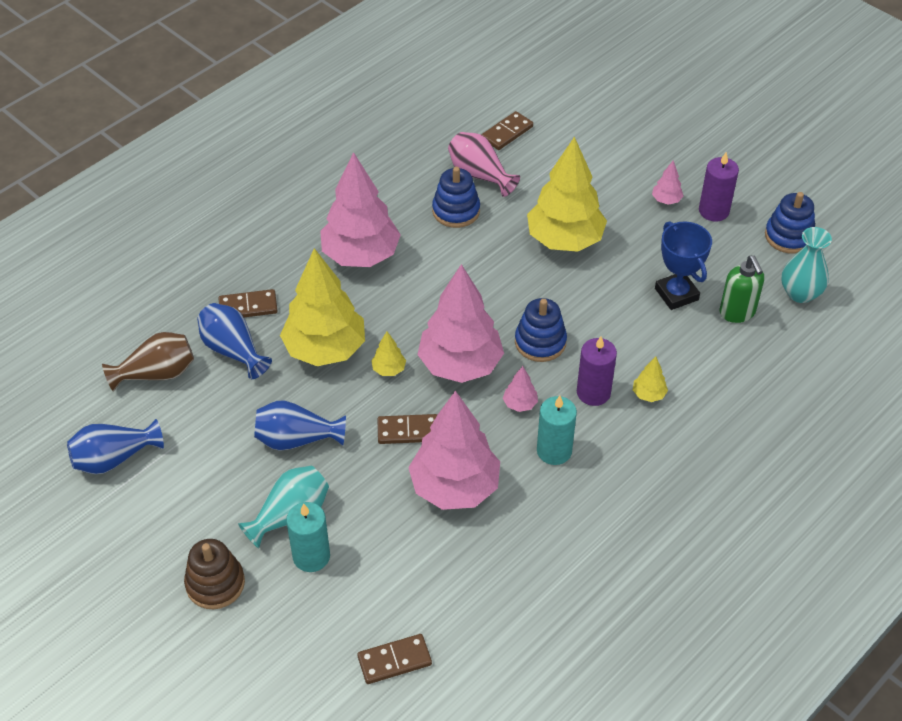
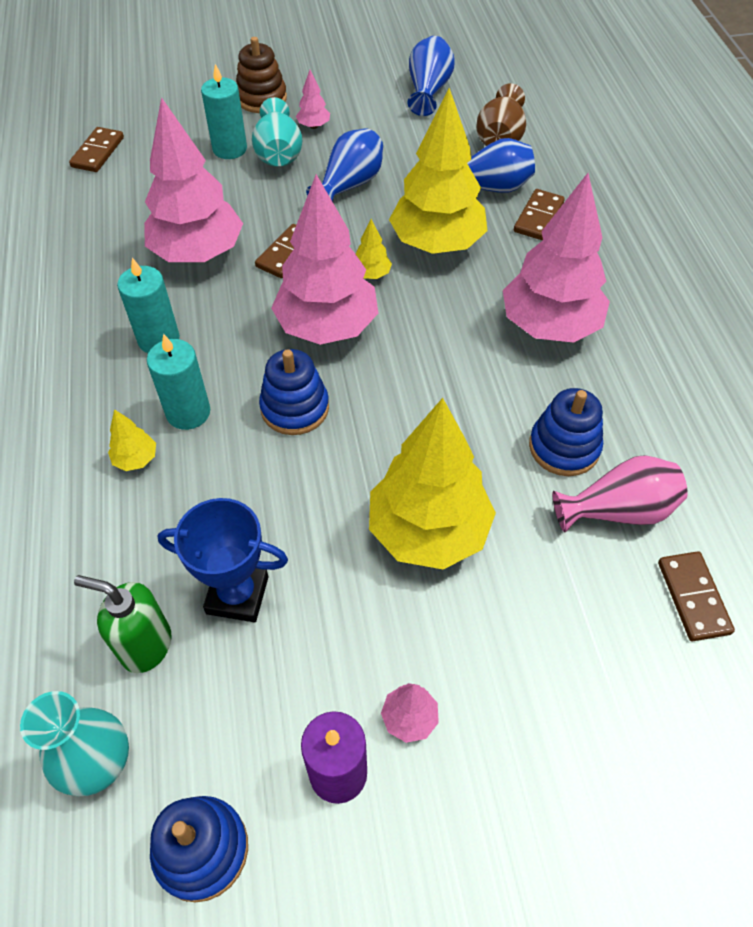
camera: 125 degrees right, 5 degrees up
pink tree [503,366,538,412] -> pink tree moved to [296,70,330,129]
purple candle [577,336,617,406] -> turquoise candle [147,334,210,430]

